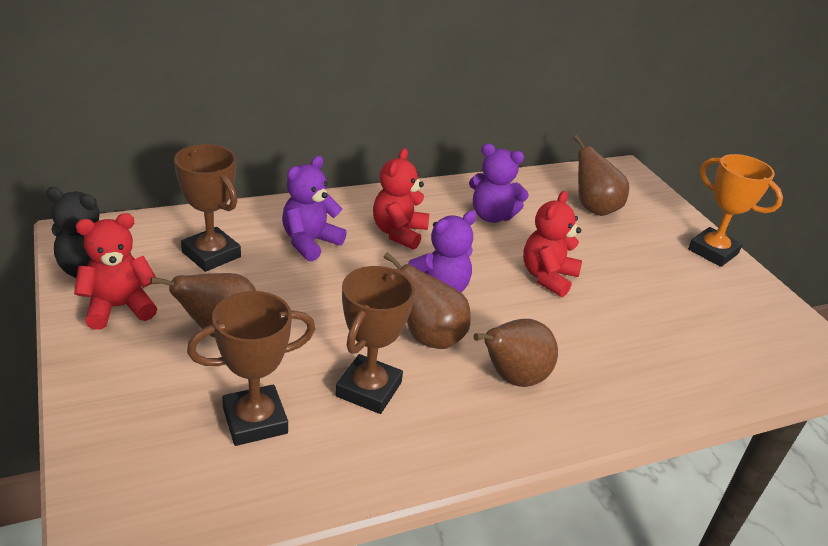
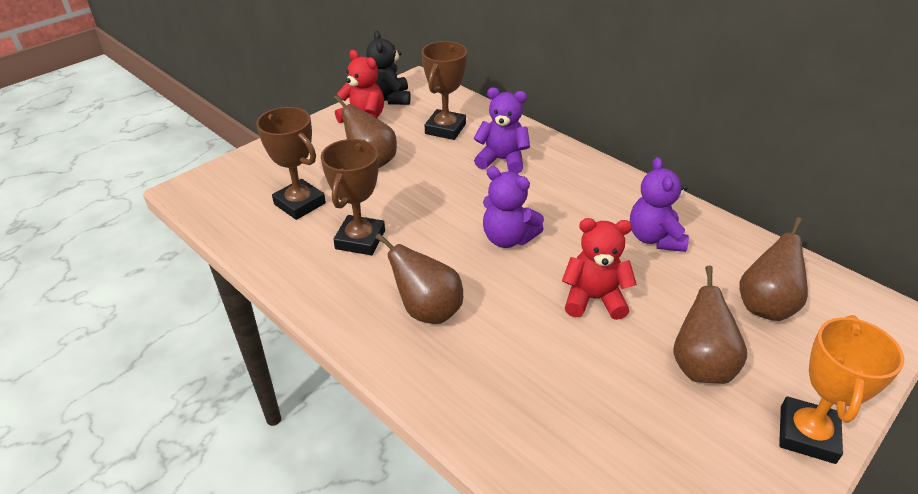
camera: 70 degrees right, 5 degrees up
brown trophy [336,266,415,414] -> brown trophy turned 75 degrees counterclockwise [321,139,385,255]
red teddy bear [373,148,429,250] -> none
brown pear [383,252,471,349] -> brown pear moved to [673,265,747,384]

